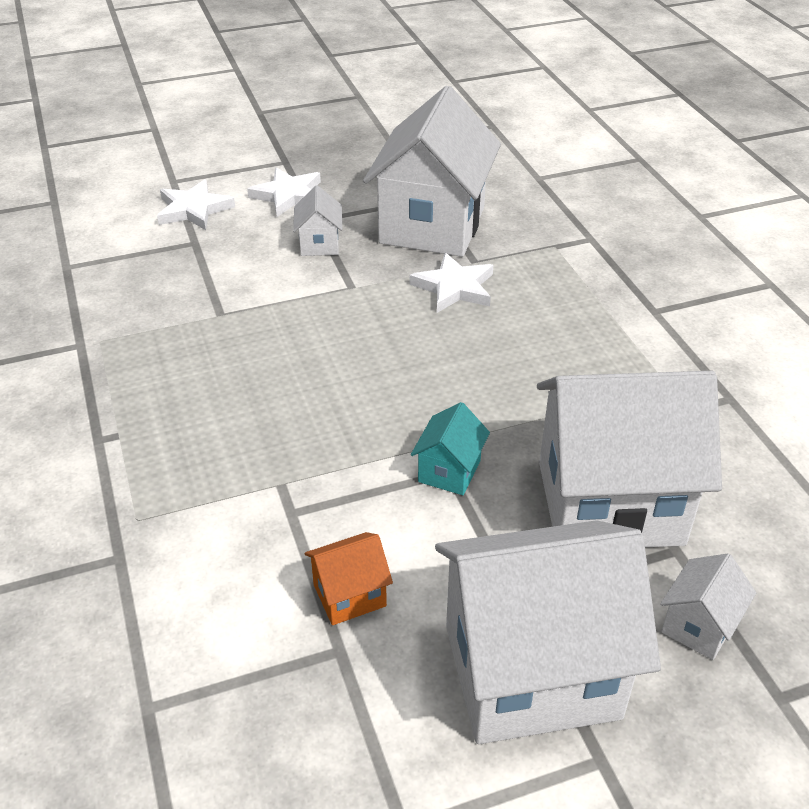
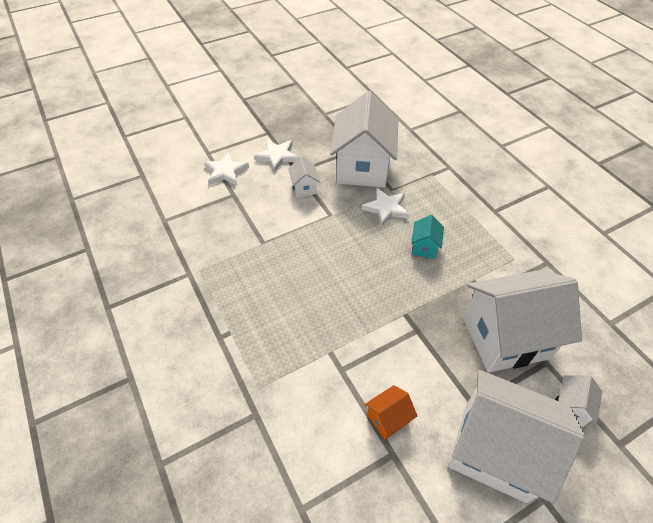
camera: 10 degrees left, 10 degrees up
turquoise house [411,402,490,495] -> turquoise house moved to [411,215,444,259]
white house [435,520,661,744] -> white house turned 45 degrees clockwise [448,370,585,503]

